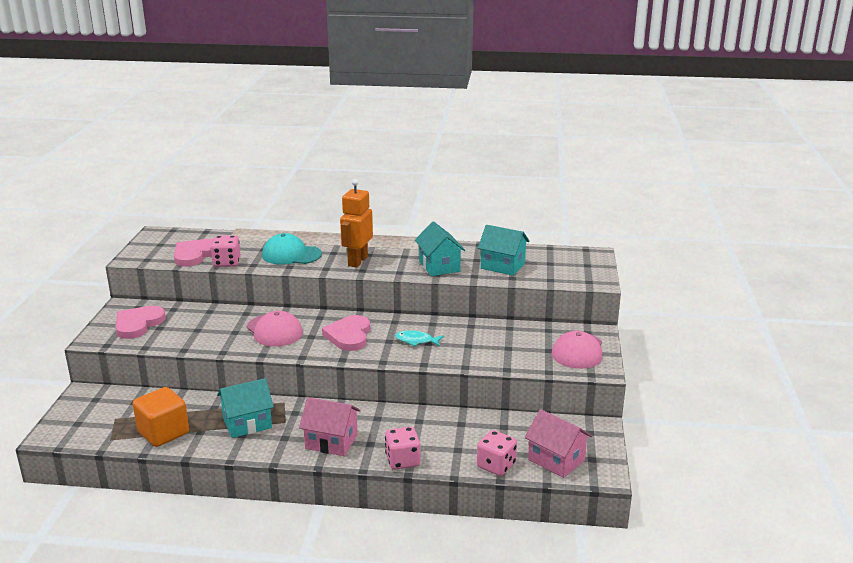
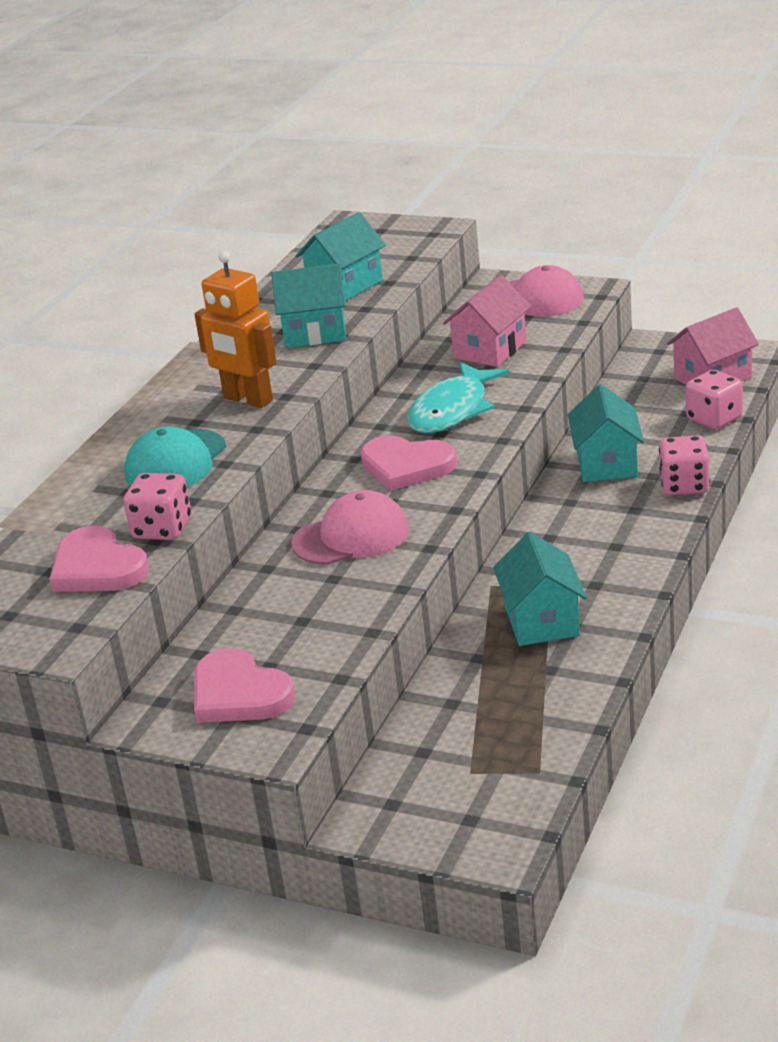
camera: 70 degrees left, 5 degrees up
orange cube [133,387,189,447] -> none
pink house [299,397,361,456] -> pink house moved to [443,275,531,367]
turquoise fish [395,330,444,347] -> turquoise fish [408,362,509,433], size x1.82
none -> turquoise house [568,384,644,482]

